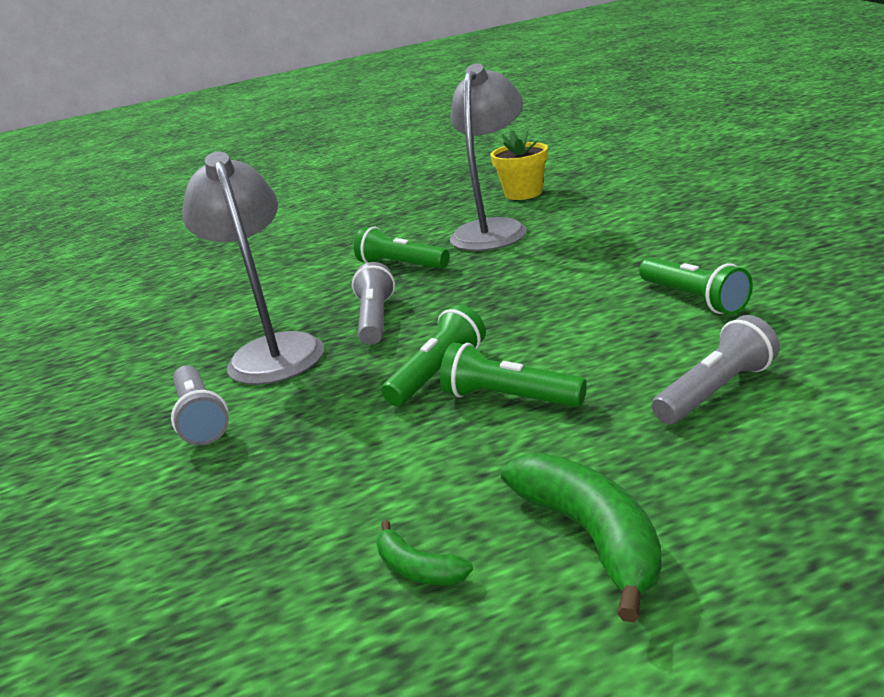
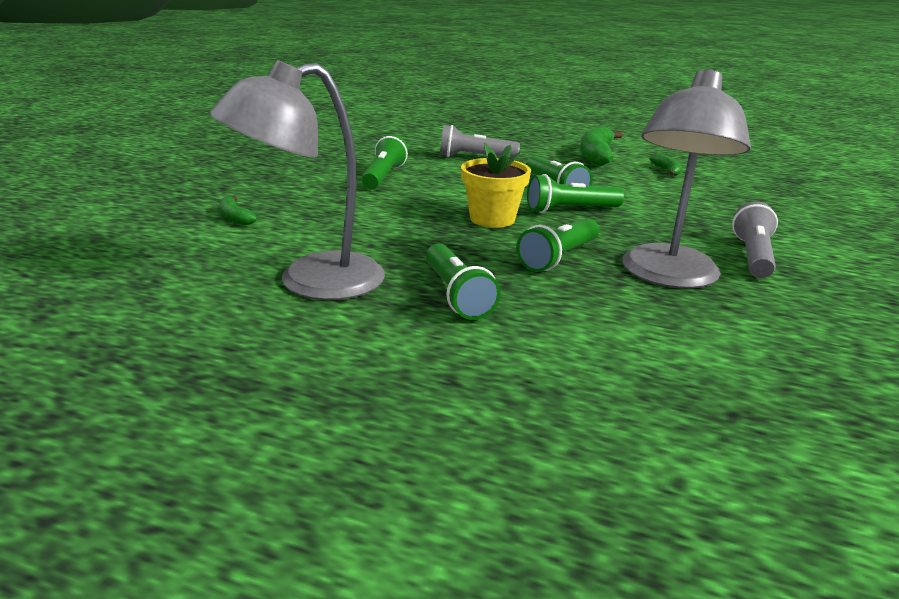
camera: 145 degrees left, 0 degrees up
grey flashlight [352,262,395,345] -> green flashlight [516,218,599,272]
yellow flower pot [490,129,548,200] -> yellow flower pot moved to [461,143,531,228]
none -> green banana [220,196,257,225]

